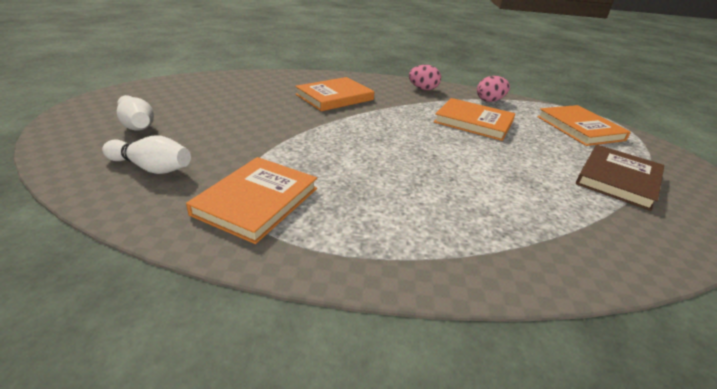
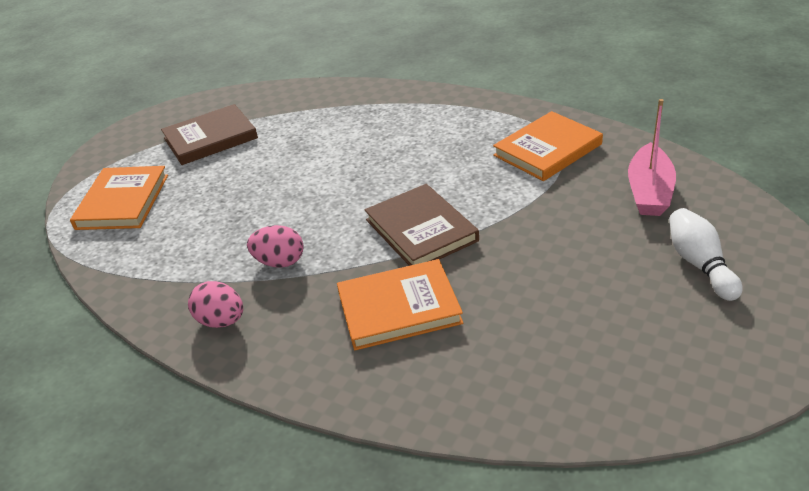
camera: 150 degrees left, 5 degrees up
white bowling pin [102,136,191,174] -> pink boat [628,99,676,216]
orange book [434,98,515,141] -> none
pink egg [477,76,510,102] -> pink egg moved to [247,225,303,268]
none -> brown book [365,184,479,266]

